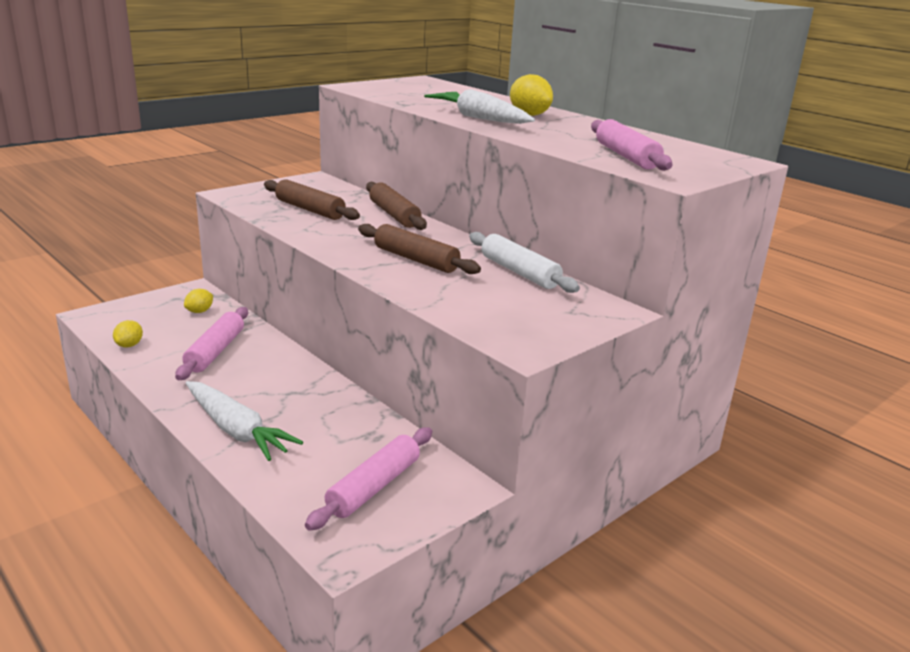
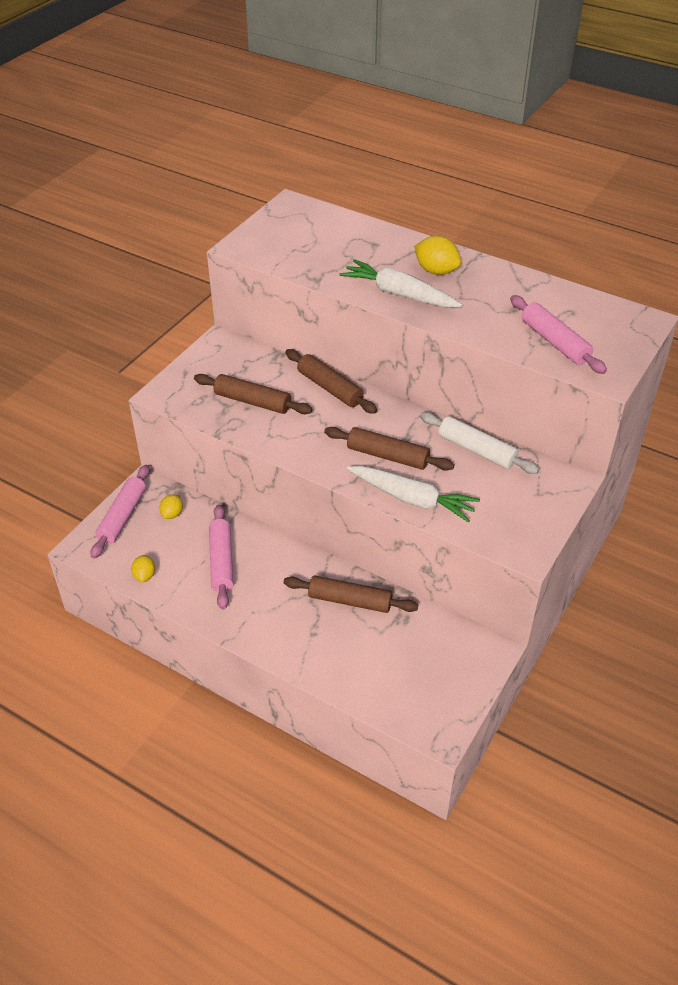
camera: 15 degrees left, 20 degrees up
white carrot [186,381,303,461] -> white carrot moved to [347,466,480,523]
pink rolling pin [305,427,432,531] -> pink rolling pin moved to [91,465,150,559]
none -> brown rolling pin [284,576,418,613]

